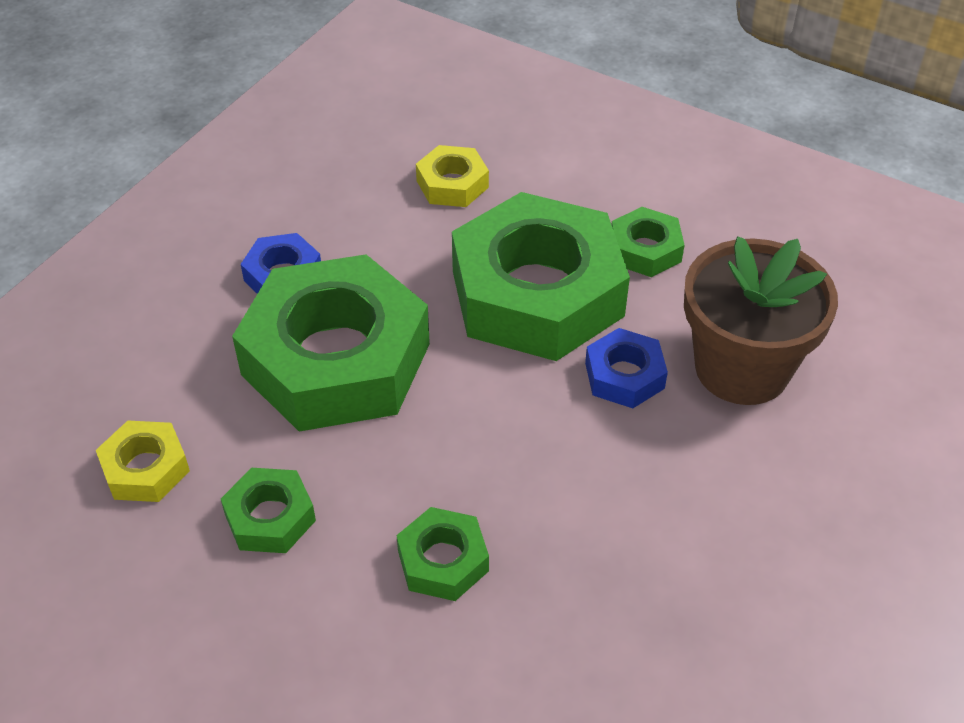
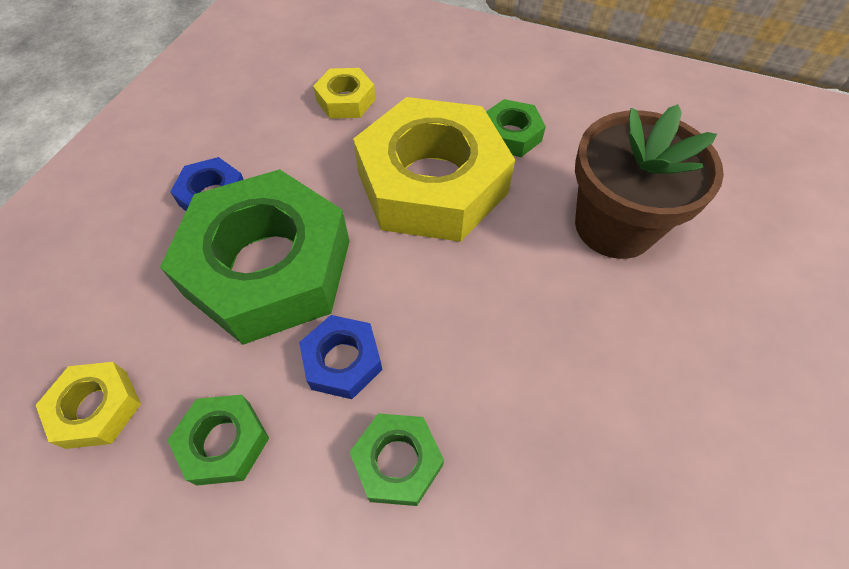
camera: 10 degrees left, 10 degrees up
green nut [452,192,630,361] -> yellow nut [353,97,515,242]
blue nut [585,328,668,408] -> blue nut moved to [299,315,382,399]

